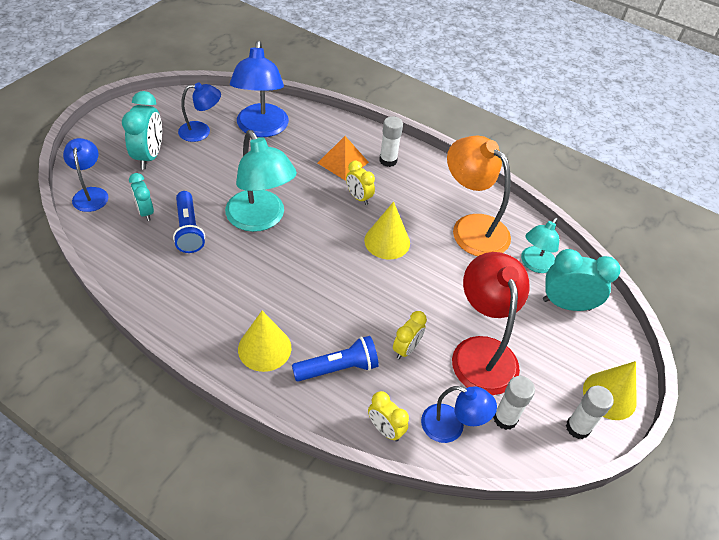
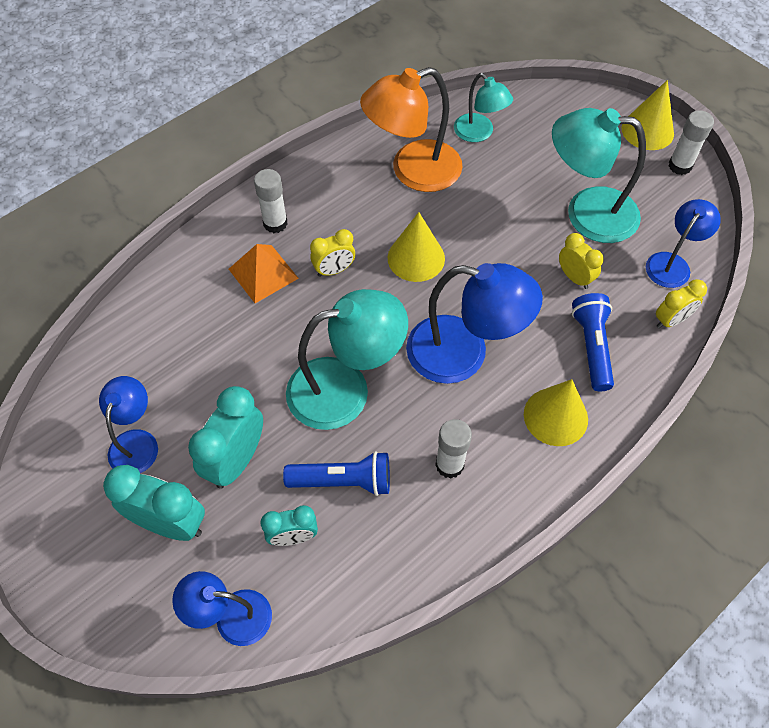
camera: 70 degrees left, 10 degrees up
blue lamp [230,41,289,137] -> blue lamp moved to [406,263,543,384]
red lamp [452,252,529,395] -> turquoise lamp [552,108,646,243]
white glue stick [493,376,535,430] -> white glue stick moved to [435,419,472,479]
turquoise clock [543,249,621,311] -> turquoise clock moved to [188,386,263,489]

